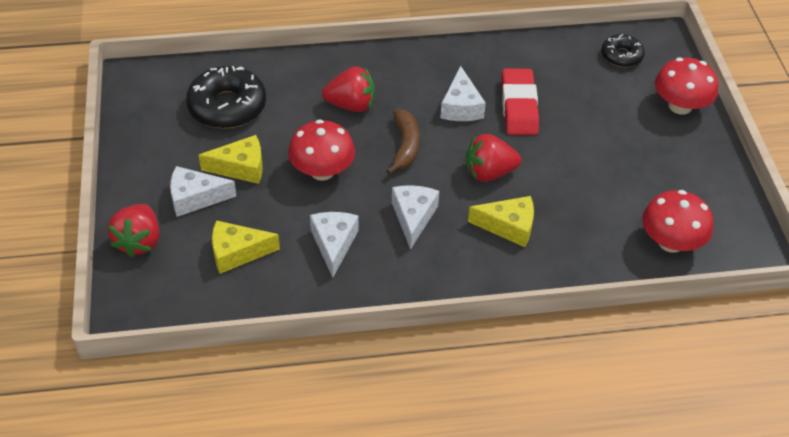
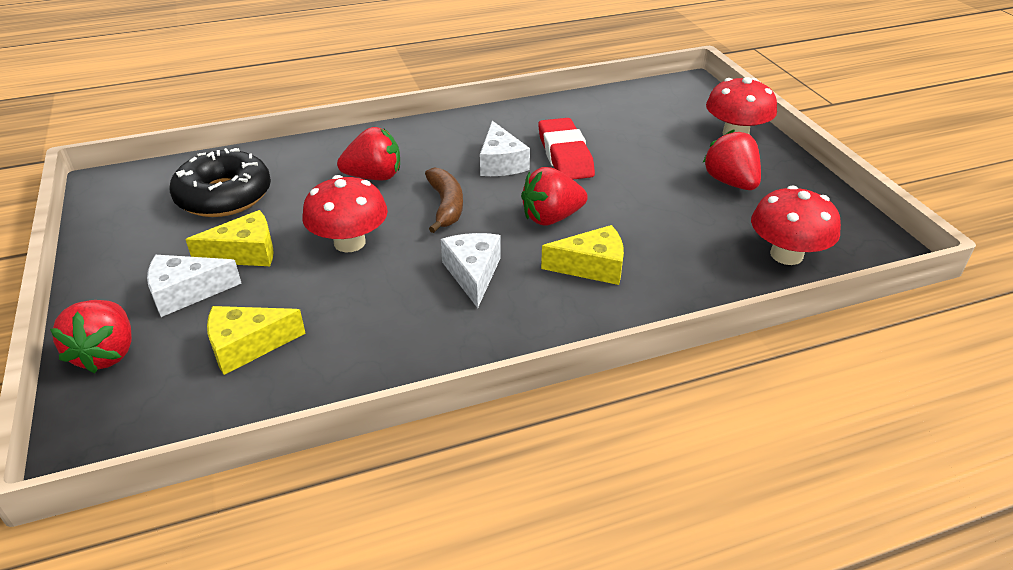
camera: 10 degrees left, 10 degrees down
white cheese [310,212,359,278] -> none
black donut [601,34,645,67] -> none
none -> red strawberry [703,129,761,190]

